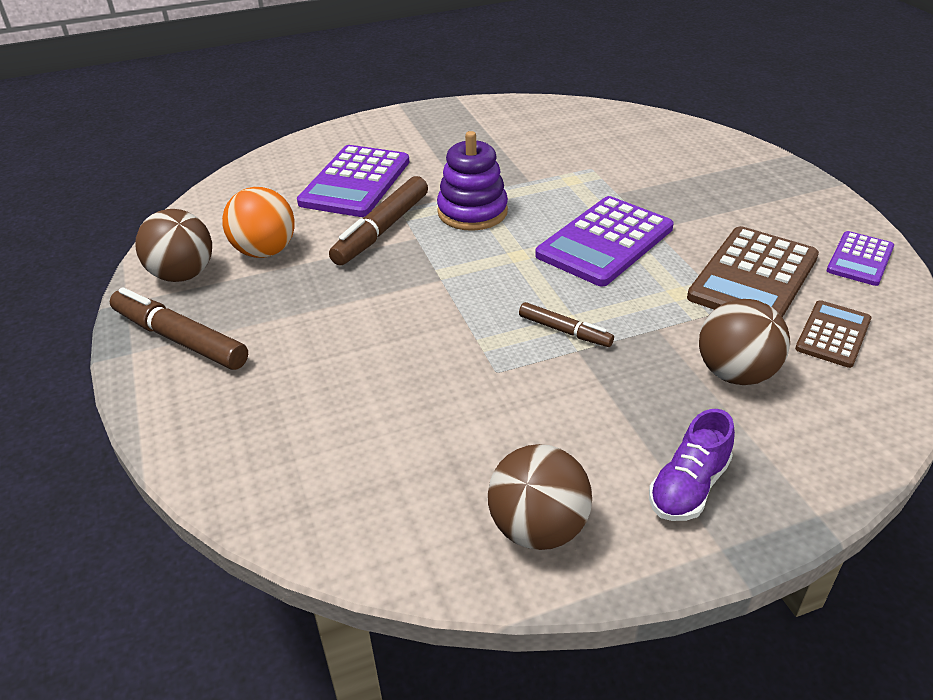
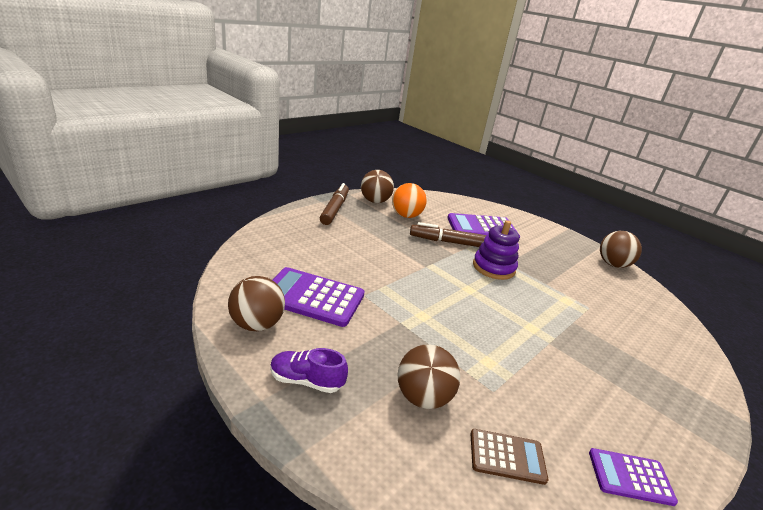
camera: 60 degrees right, 10 degrees down
brown marker [519,302,614,347] -> none
purple calculator [535,196,674,287] -> purple calculator moved to [273,267,365,327]
brown calculator [687,226,819,318] -> none
none -> brown ball [600,231,642,268]

